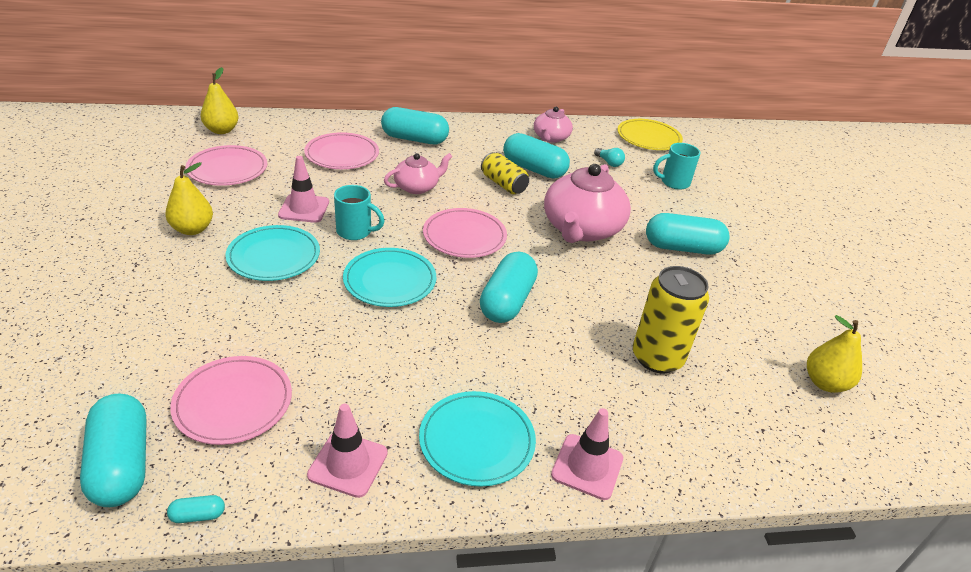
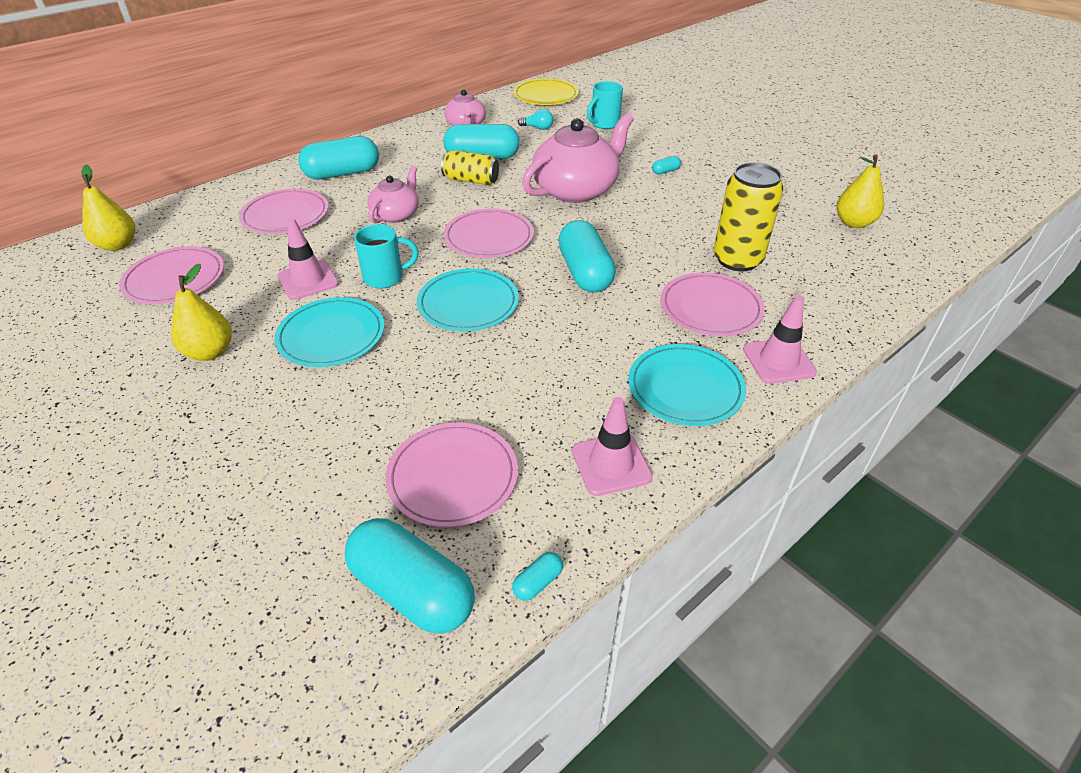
camera: 30 degrees left, 5 degrees up
pink teapot [544,164,631,243] -> pink teapot turned 120 degrees counterclockwise [522,113,634,203]
turquoise capsule [646,213,730,255] -> turquoise capsule [652,156,681,174], size x0.41
none -> pink plate [660,272,765,336]

